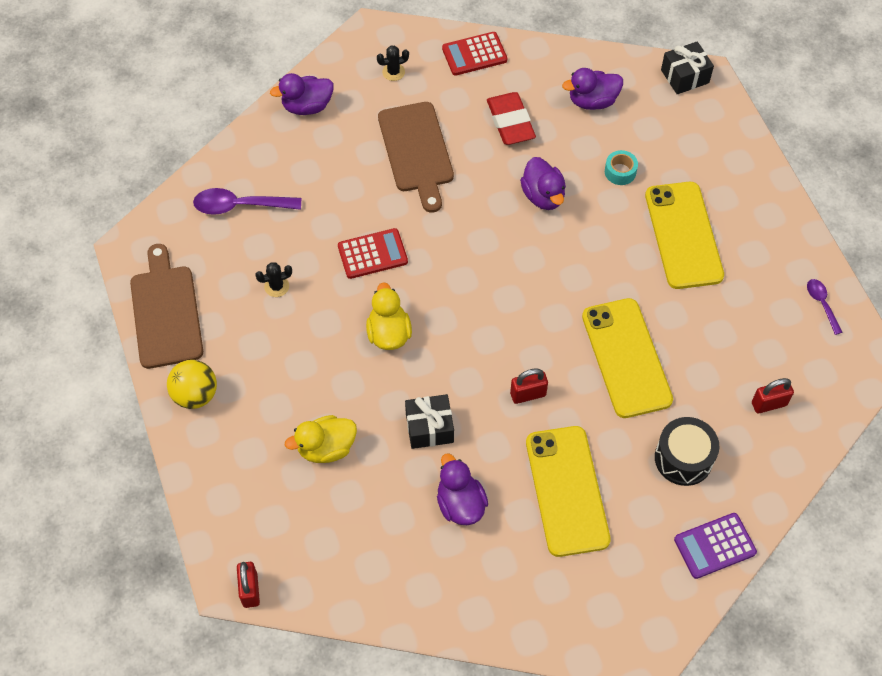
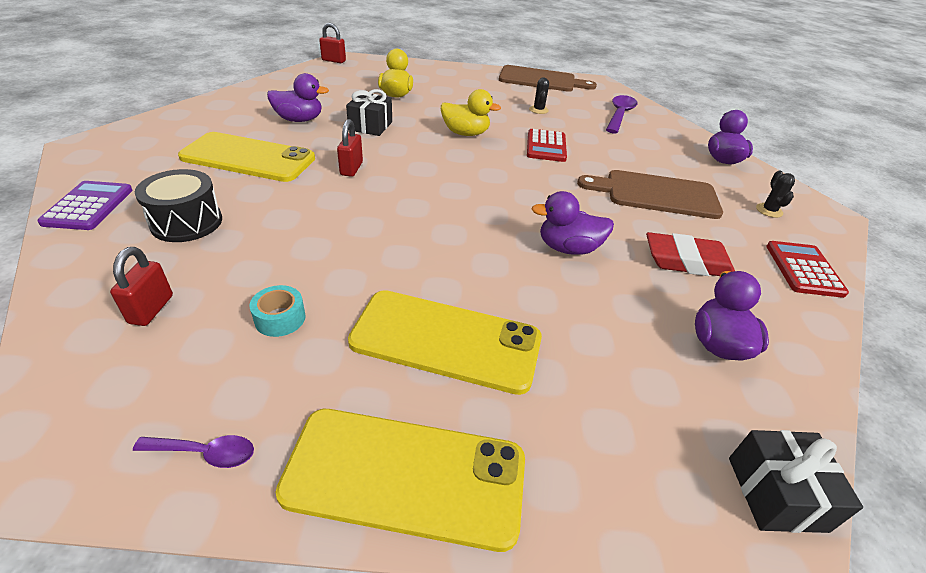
camera: 110 degrees right, 20 degrees down
yellow ball [167,360,217,409] -> none
yellow phone [582,298,673,418] -> yellow phone moved to [276,409,525,552]
turquoise tape [605,150,638,185] -> turquoise tape moved to [250,285,306,337]

